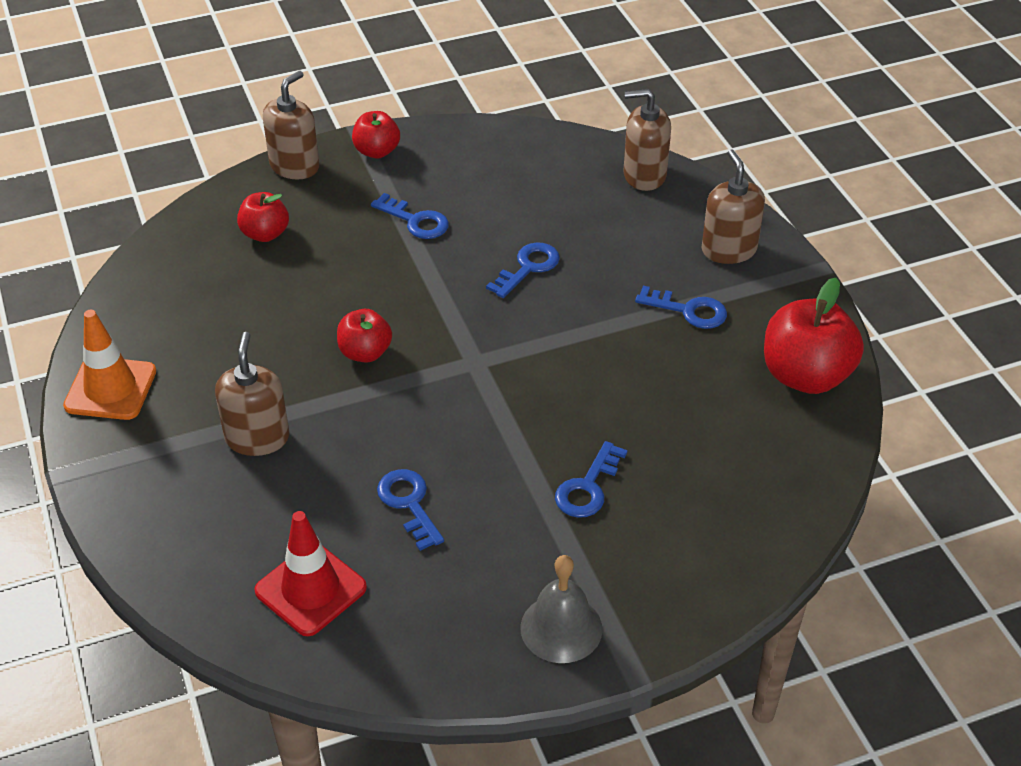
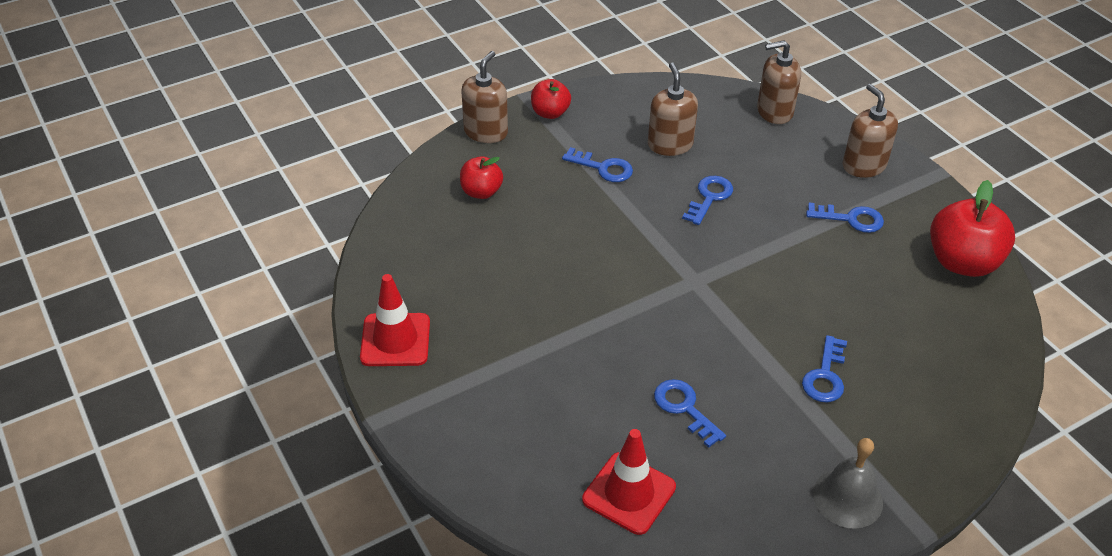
camera: 10 degrees left, 0 degrees up
orange traffic cone [63,310,156,420] -> red traffic cone [360,274,430,366]
brown soap dispenser [215,332,289,456] -> brown soap dispenser moved to [648,62,698,156]
red apple [337,309,392,363] -> none

